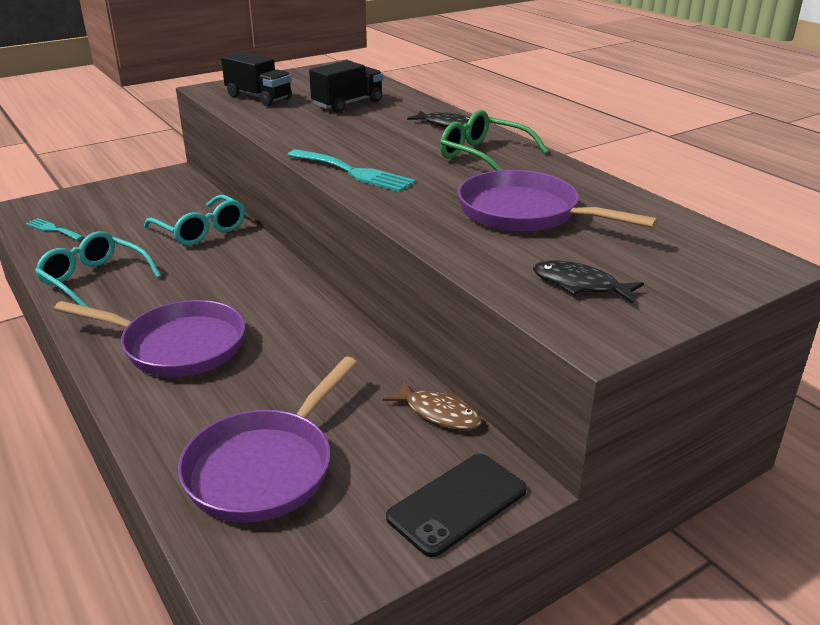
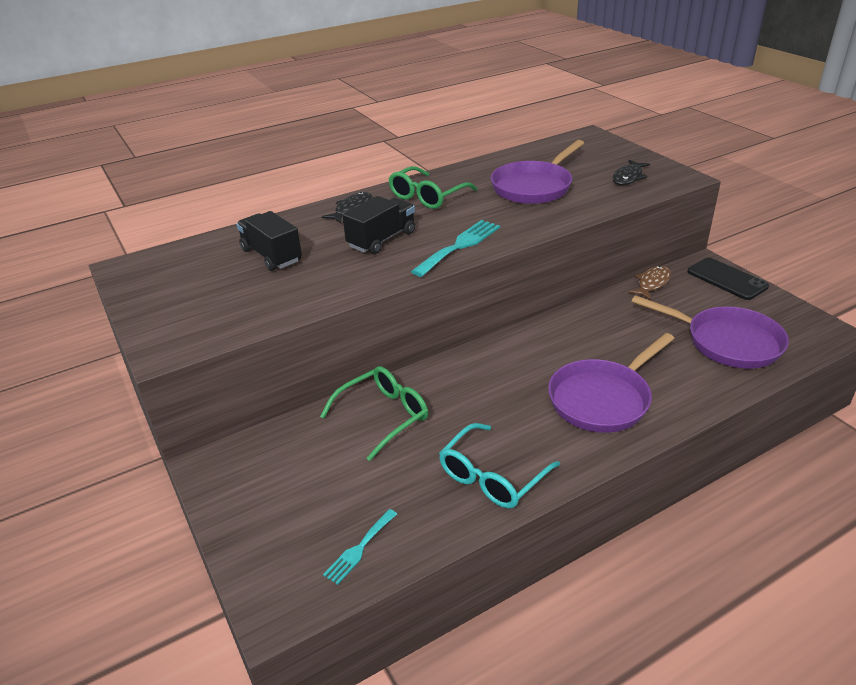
camera: 85 degrees left, 5 degrees up
purple pan [54,300,245,377] -> purple pan turned 150 degrees counterclockwise [548,333,675,433]
turquoise glasses [144,195,245,245] -> green glasses [320,366,428,461]
black truck [221,51,292,106] -> black truck moved to [342,196,415,254]

